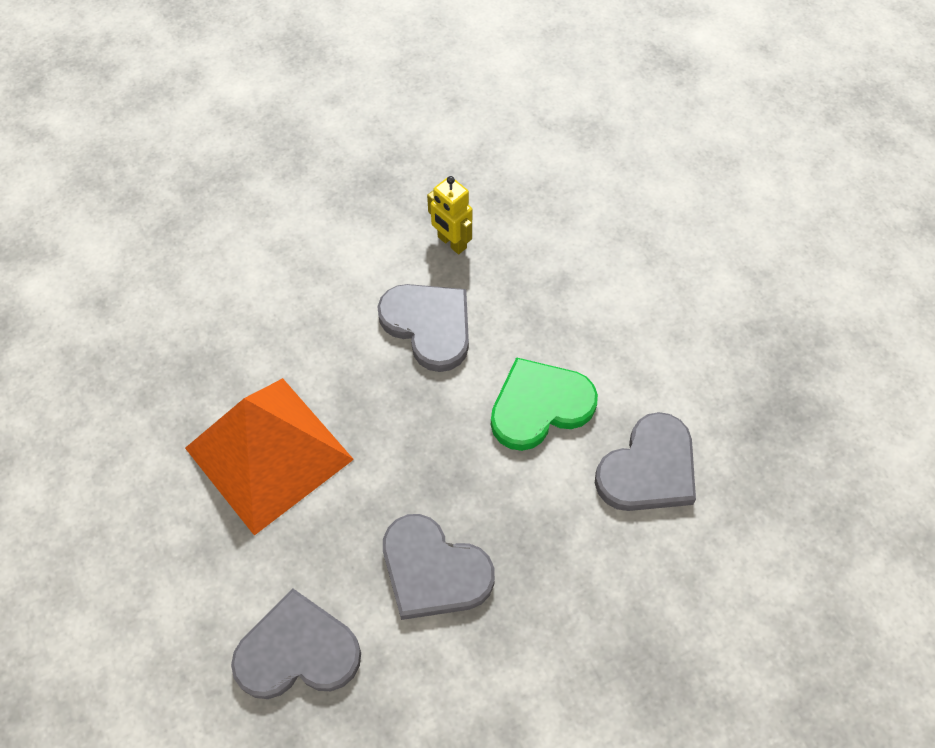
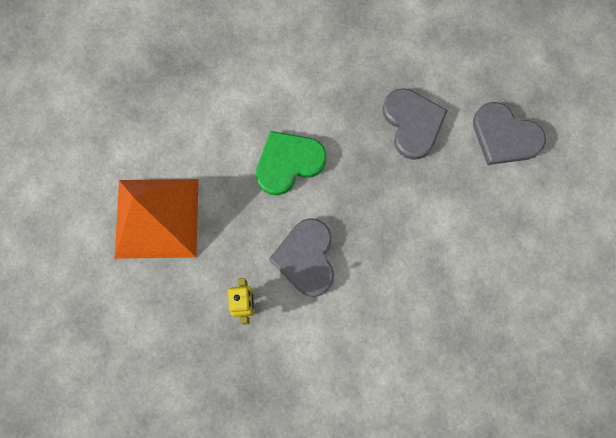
camera: 140 degrees left, 15 degrees up
orange pyramid [185,378,354,536] -> orange pyramid moved to [115,179,199,259]
green heart [491,357,598,451] -> green heart turned 135 degrees clockwise [256,131,327,195]
grey heart [595,412,696,511] -> none

